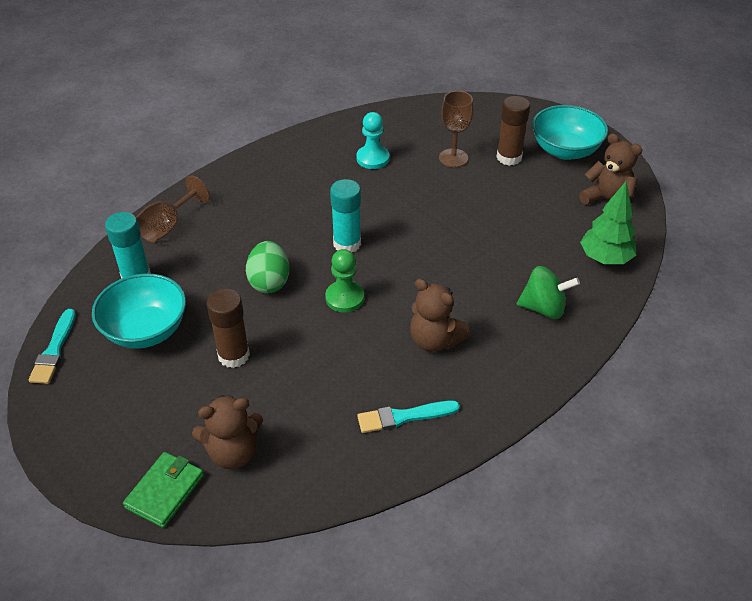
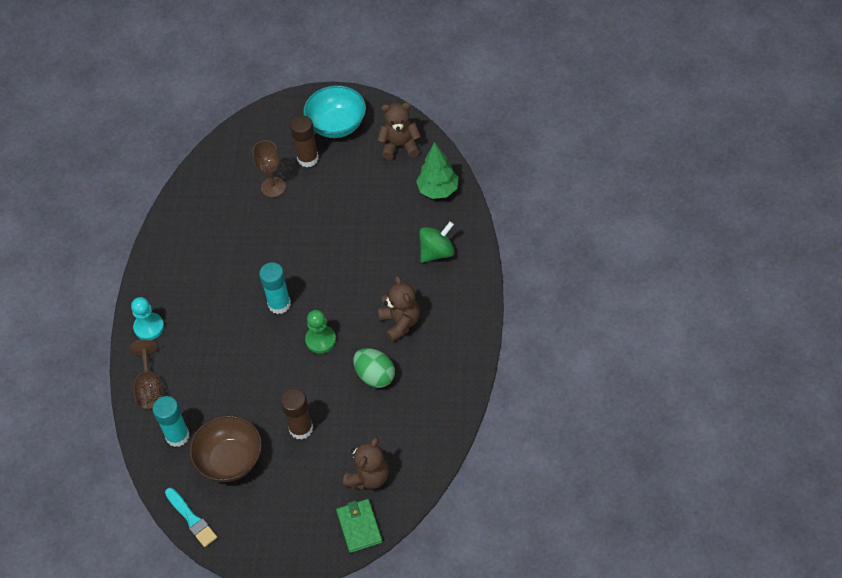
camera: 40 degrees left, 10 degrees up
turquoise bowl [92,273,186,349] -> brown bowl [189,415,262,482]
green egg [246,241,289,294] -> green egg moved to [353,348,395,388]
turquoise pawn [356,112,389,169] -> turquoise pawn moved to [131,297,164,340]
turquoise brush [357,401,460,433] -> none
brown teddy bear [410,279,470,352] -> brown teddy bear turned 105 degrees counterclockwise [378,276,420,342]

